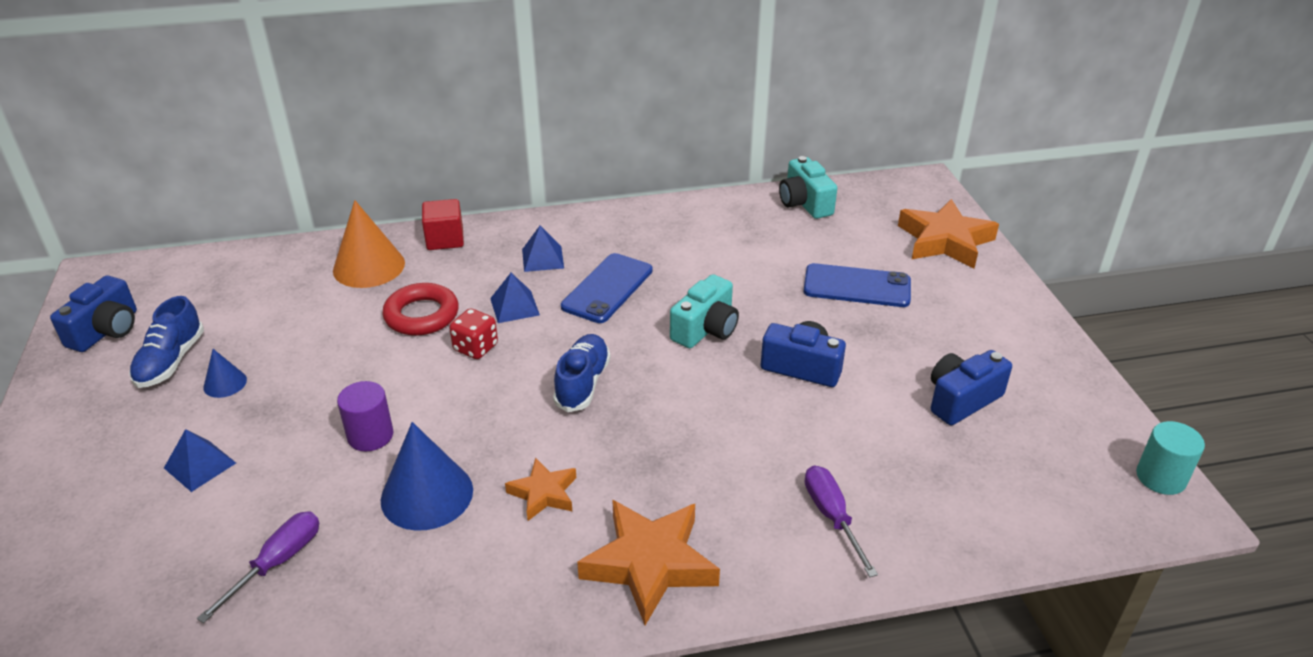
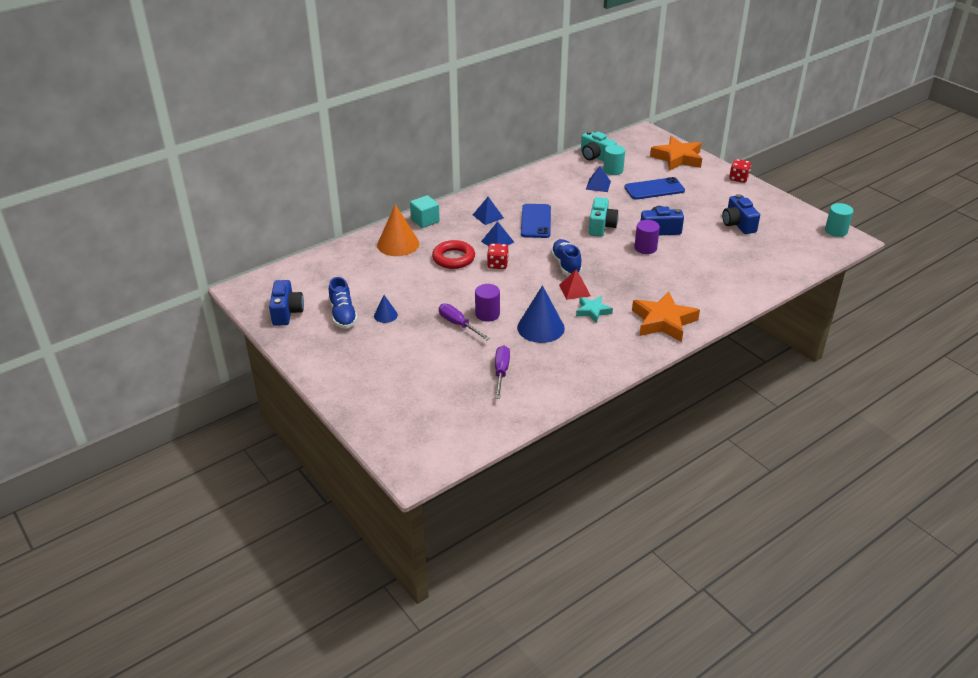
camera: 25 degrees left, 0 degrees up
blue pyramid [164,429,236,492] -> blue pyramid moved to [586,166,611,192]
red cube [422,199,464,250] -> turquoise cube [410,195,440,228]
orange star [505,458,576,521] -> turquoise star [576,296,613,323]
purple screwdriver [805,465,878,577] -> purple screwdriver moved to [439,304,490,340]
blue camera [931,350,1012,425] -> blue camera turned 45 degrees counterclockwise [722,194,760,234]
none -> red pyramid [559,270,591,300]
none -> turquoise cylinder [603,145,625,175]
none -> purple cylinder [634,220,660,254]
none -> red dice [729,159,751,183]

